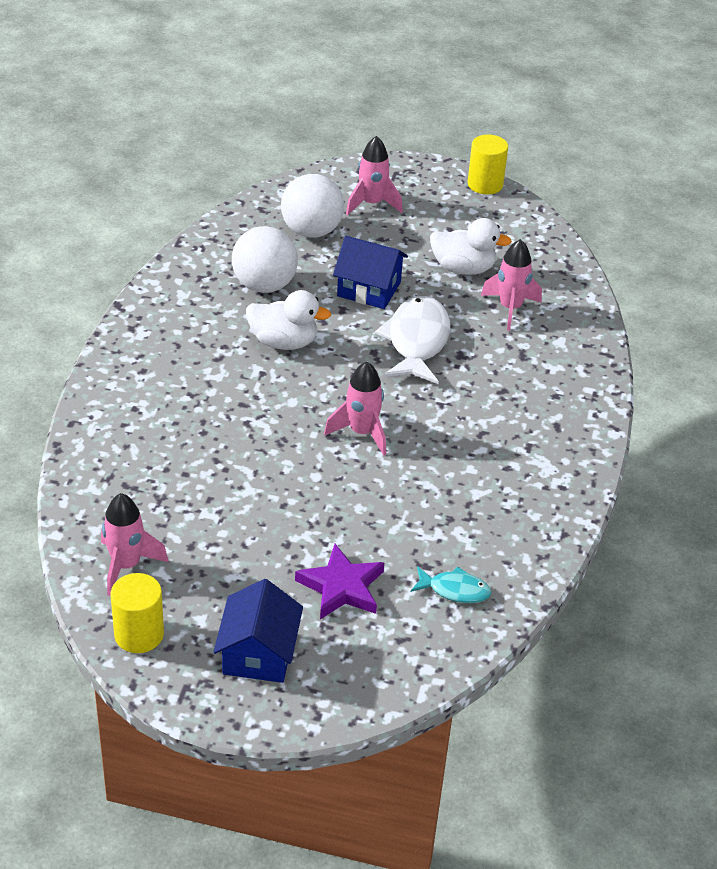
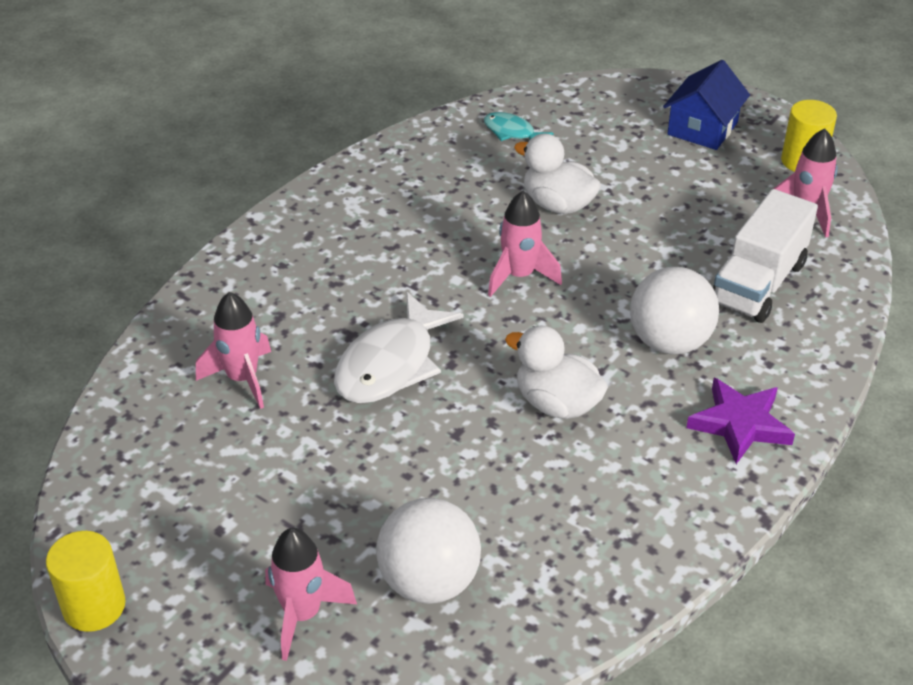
camera: 155 degrees left, 0 degrees up
white ball [232,226,298,293] -> white ball moved to [630,267,719,355]
purple star [295,544,384,619] -> purple star moved to [686,378,795,464]
blue house [333,236,408,309] -> none
white duck [430,218,512,275] -> white duck moved to [514,133,601,214]
none -> white truck [713,189,818,323]

